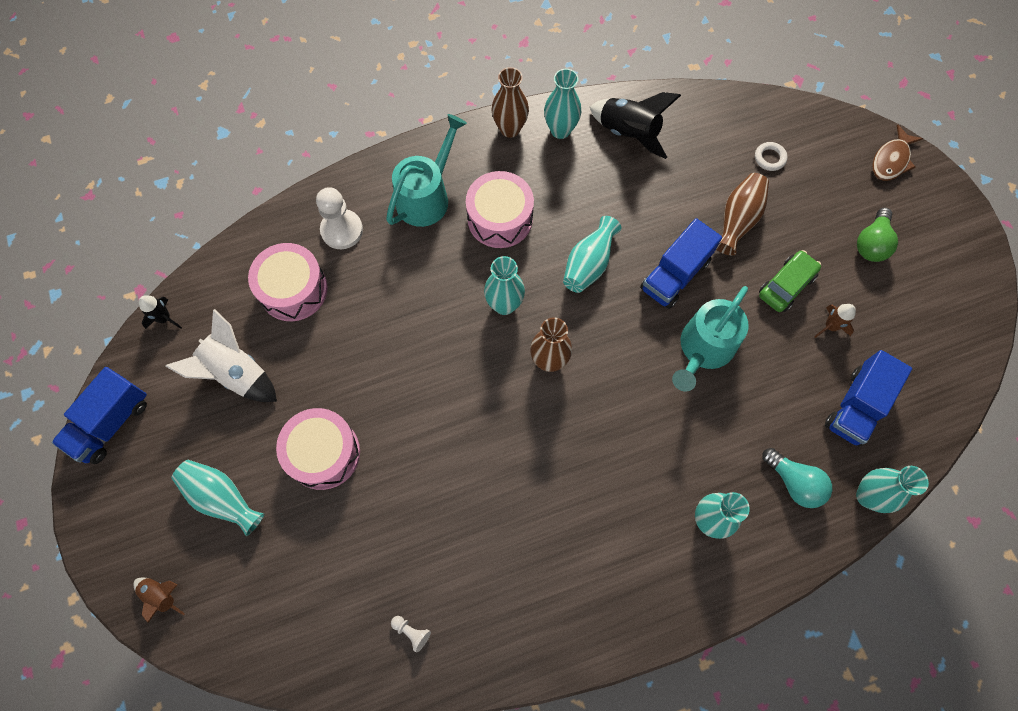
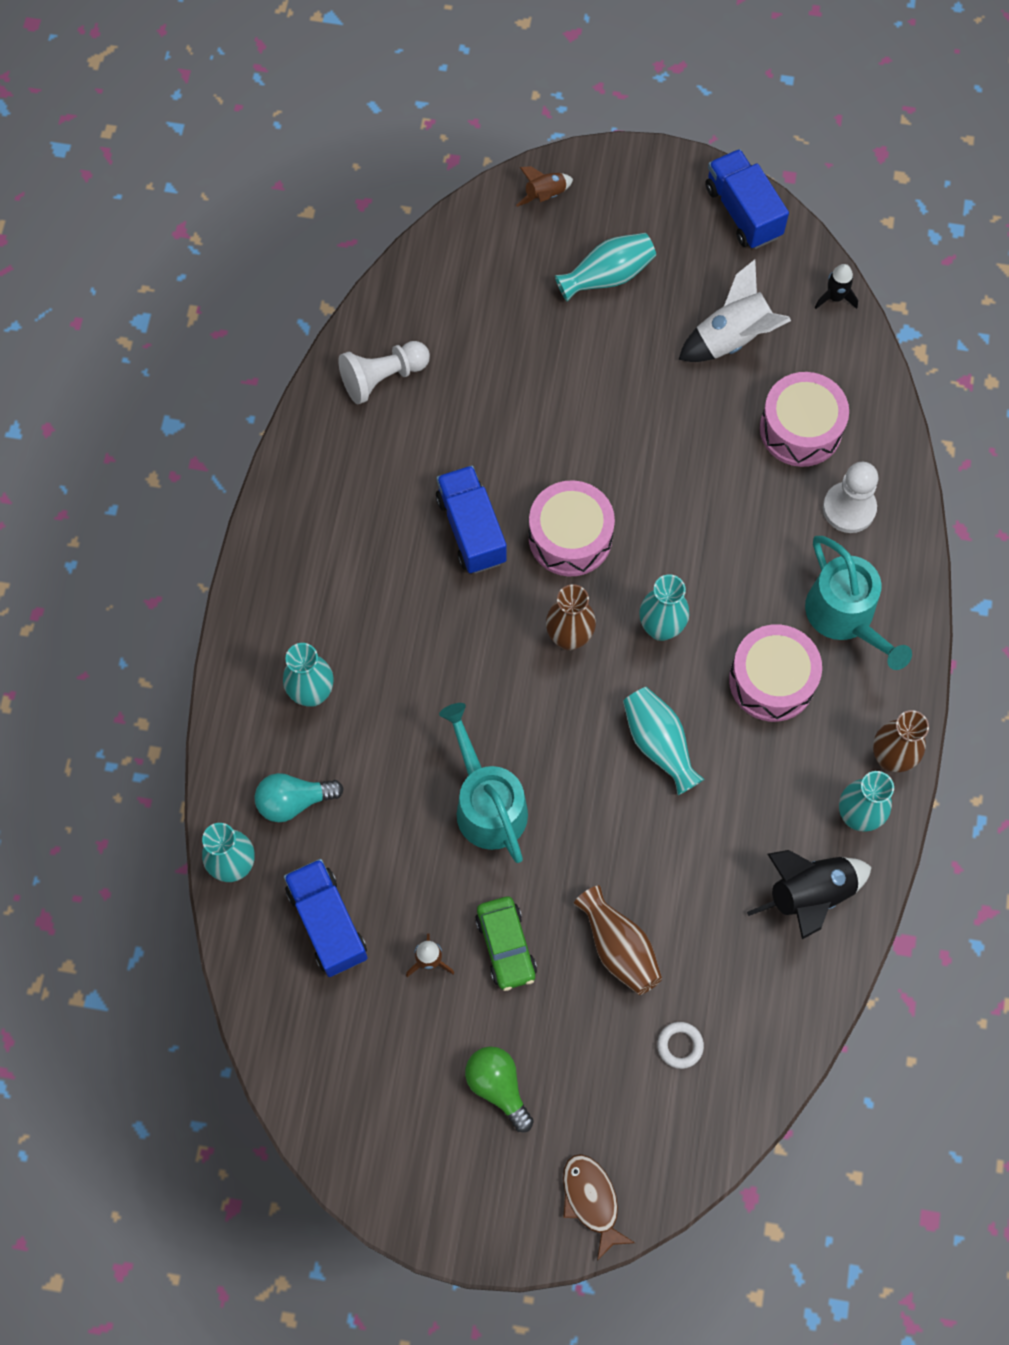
camera: 120 degrees right, 0 degrees up
pink drum [276,408,360,490] -> pink drum moved to [529,480,615,576]
white pawn [391,616,431,653] -> white pawn [338,341,430,404], size x2.12
blue truck [640,218,722,309] -> blue truck moved to [436,465,507,574]

